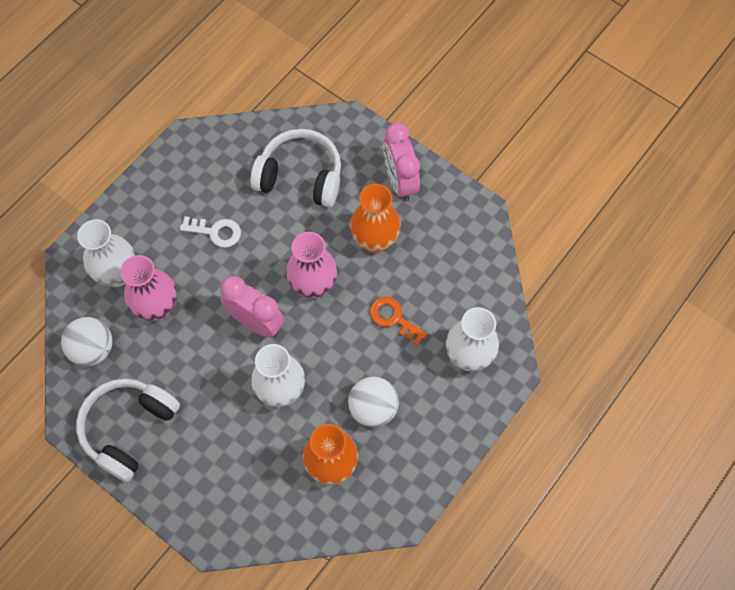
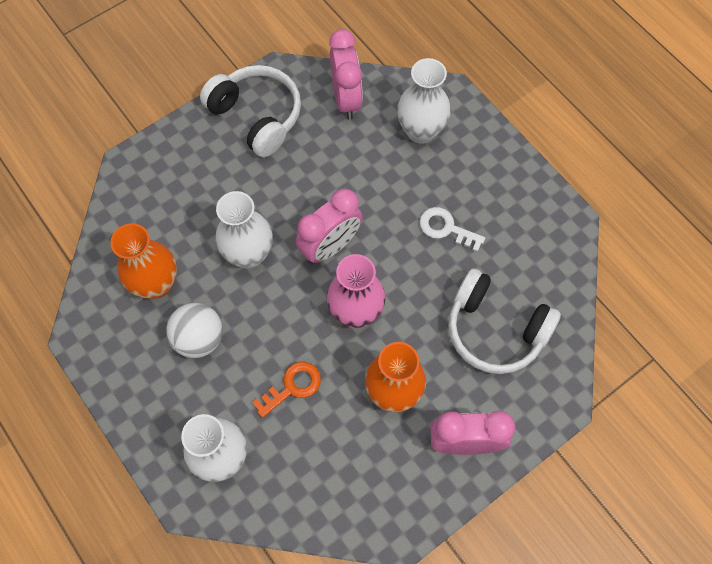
camera: 105 degrees right, 0 degrees up
white ball [61,317,112,366] -> pink clock [329,29,363,119]
pink vase [120,255,177,321] -> none
white key [180,216,241,248] -> white key turned 90 degrees clockwise [419,207,485,252]
white headphones [250,129,341,208] -> white headphones turned 90 degrees clockwise [448,268,561,374]

